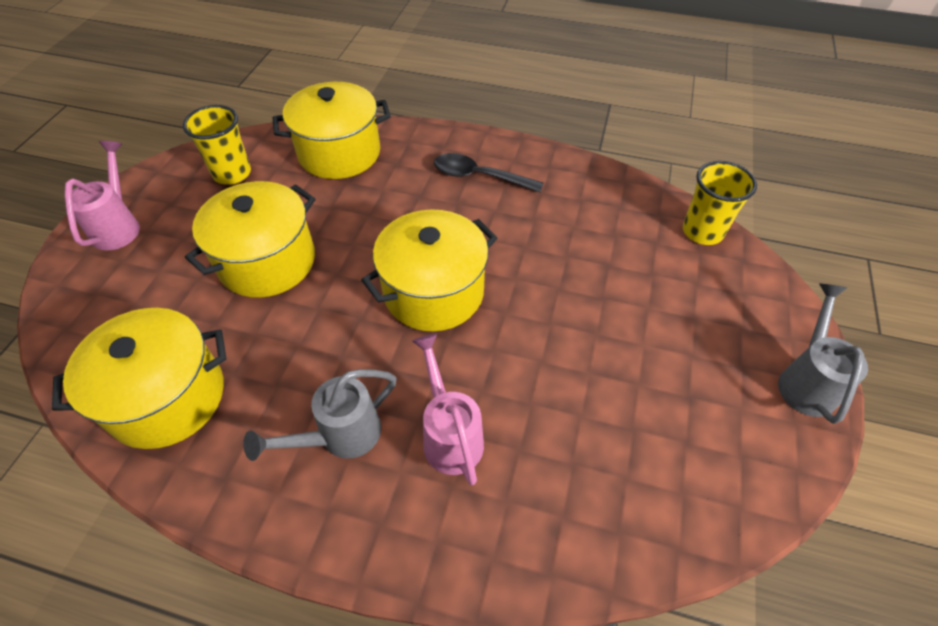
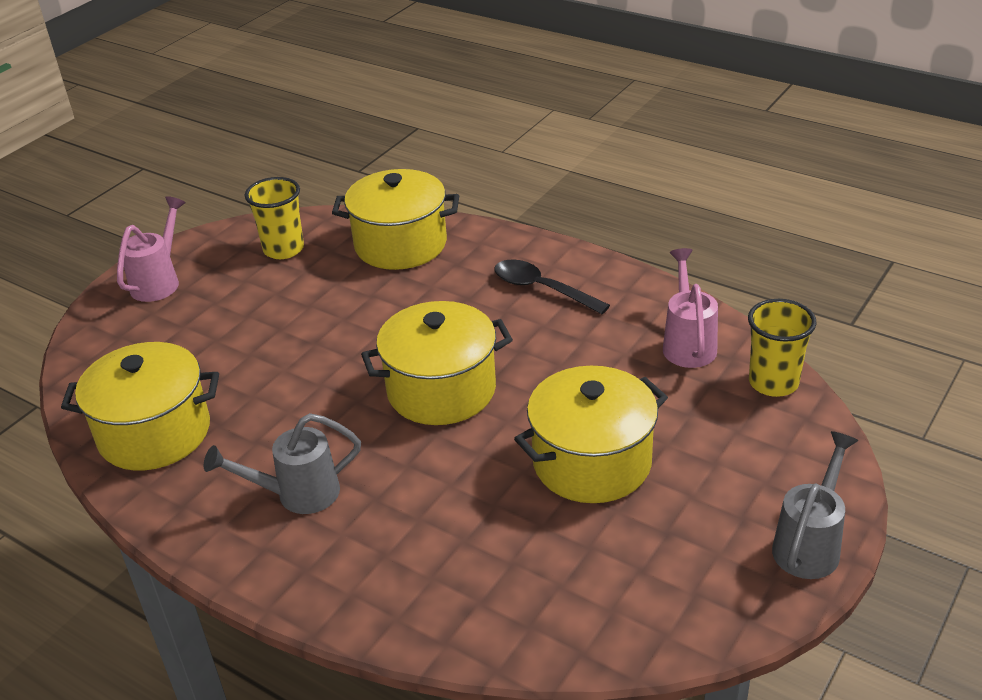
camera: 20 degrees right, 15 degrees down
yellow pot [185,181,316,298] -> yellow pot moved to [514,366,668,503]
pink watering can [412,334,484,485] -> pink watering can moved to [663,248,718,368]

